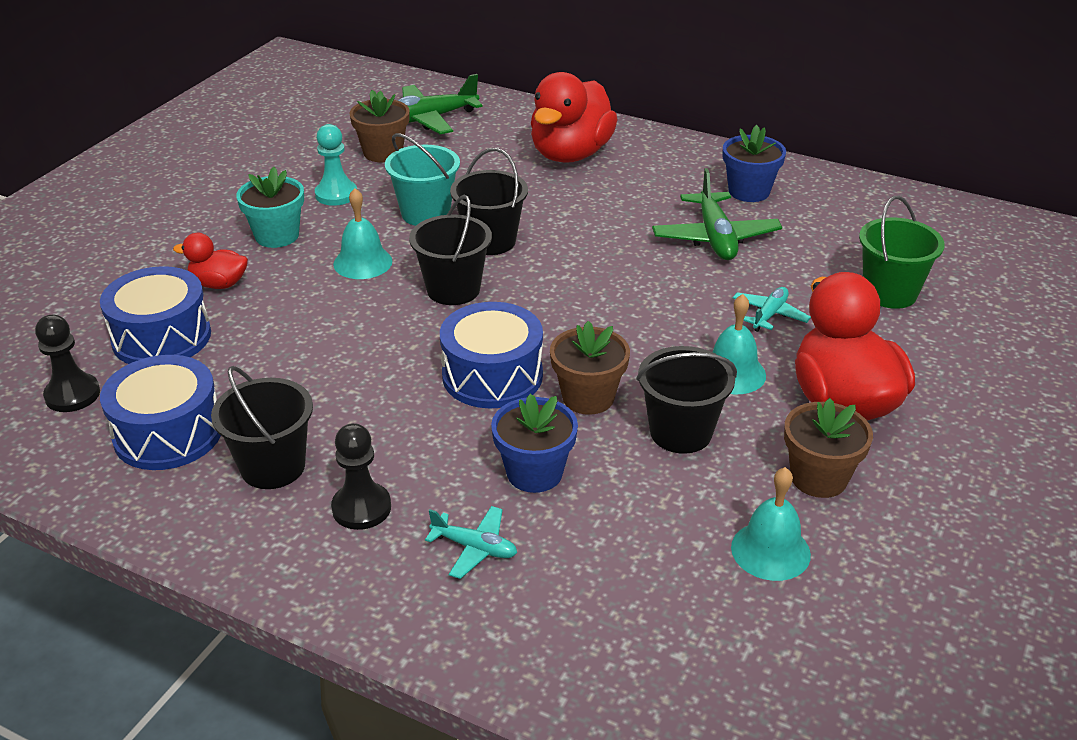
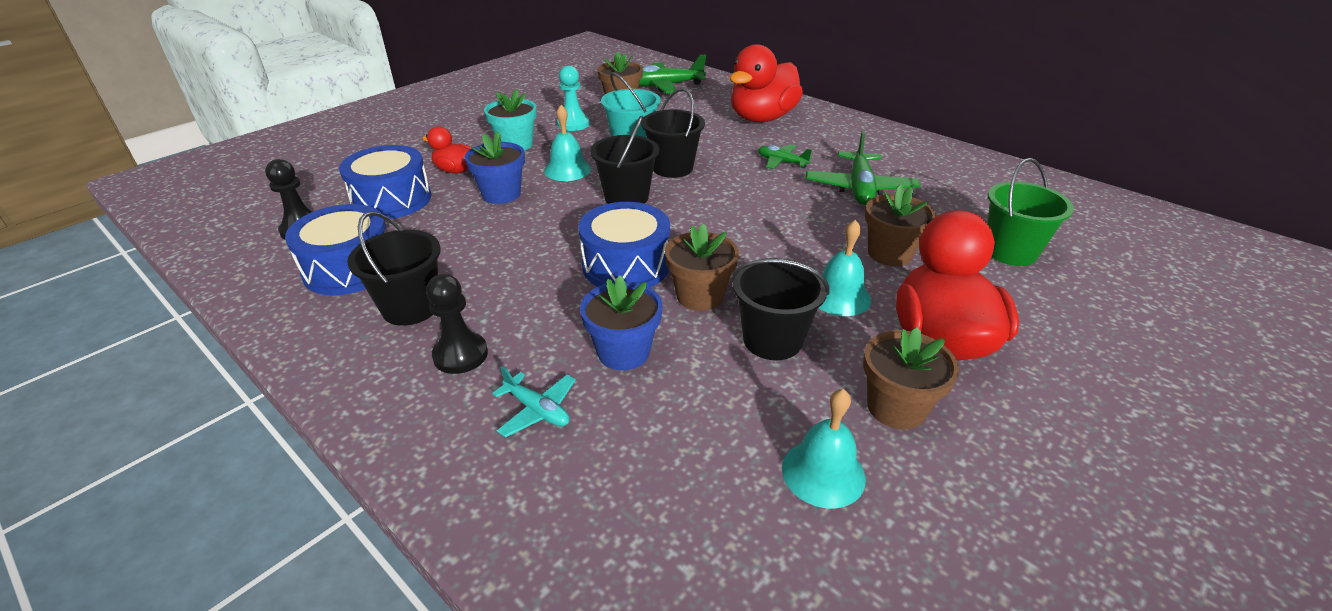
camera: 15 degrees right, 0 degrees up
blue flower pot [723,125,786,202] -> blue flower pot moved to [465,131,525,204]
turquoise plane [733,287,811,332] -> brown flower pot [865,185,936,266]
none -> green plane [758,144,812,169]

